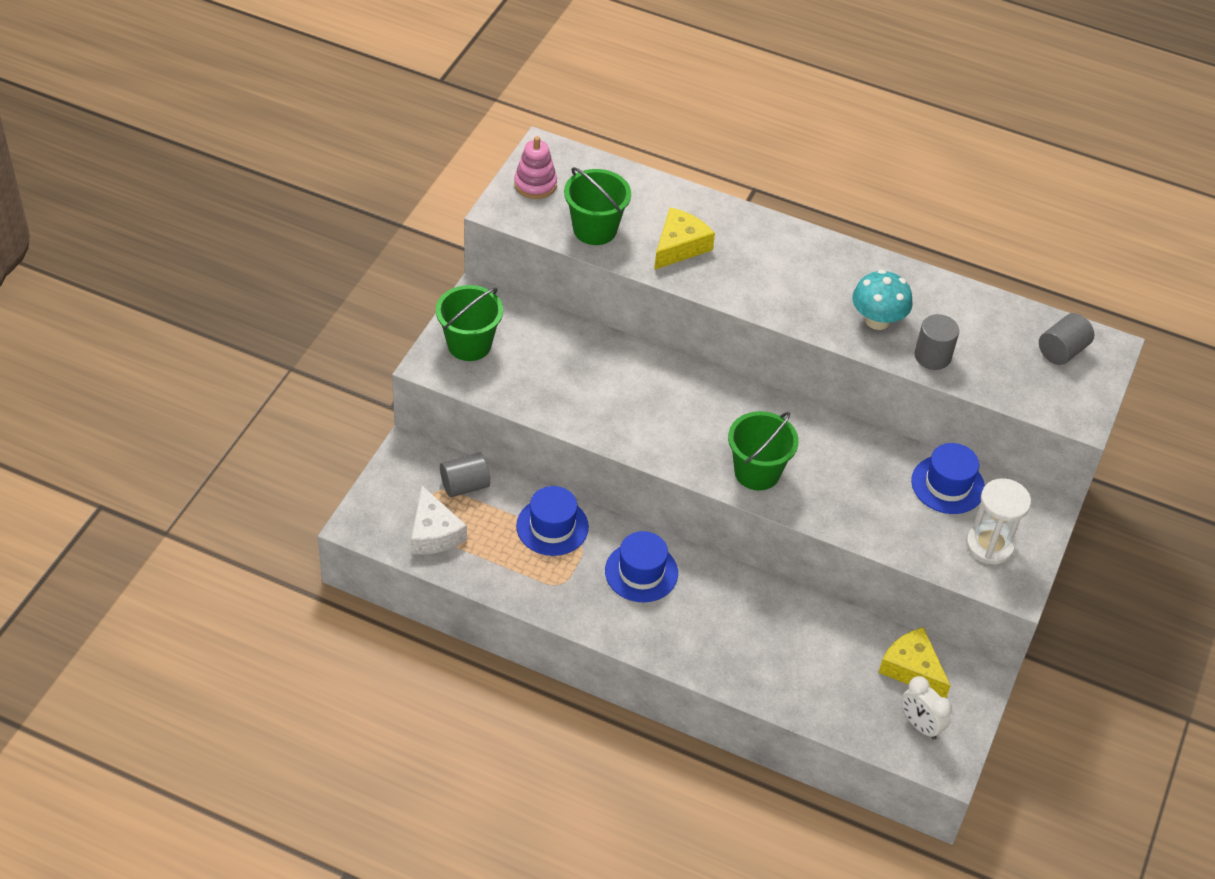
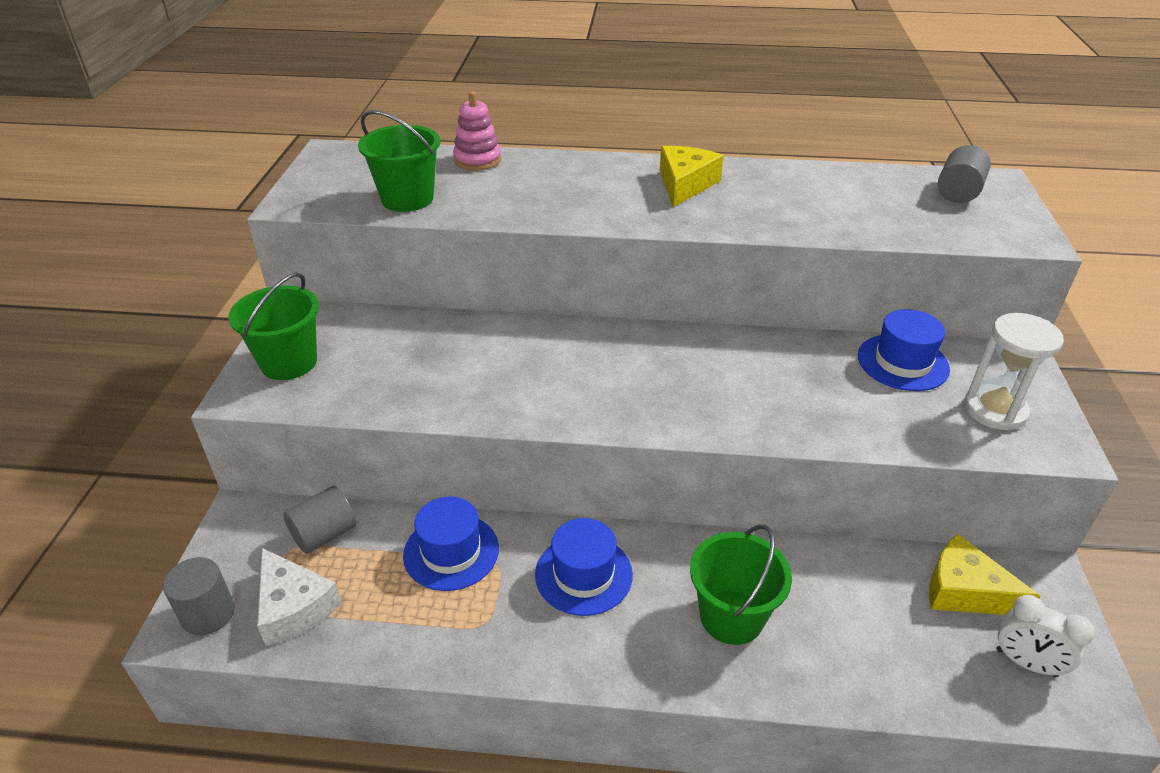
camera: 15 degrees left, 10 degrees down
pink stacking toy [514,136,557,199] -> pink stacking toy moved to [453,91,501,170]
yellow cheese [654,207,715,270] -> yellow cheese moved to [659,146,724,207]
green bucket [728,411,799,491] -> green bucket moved to [690,524,792,645]
turquoise mushroom [852,270,913,330] -> none
grey cylinder [914,314,959,370] -> grey cylinder moved to [163,557,235,635]

